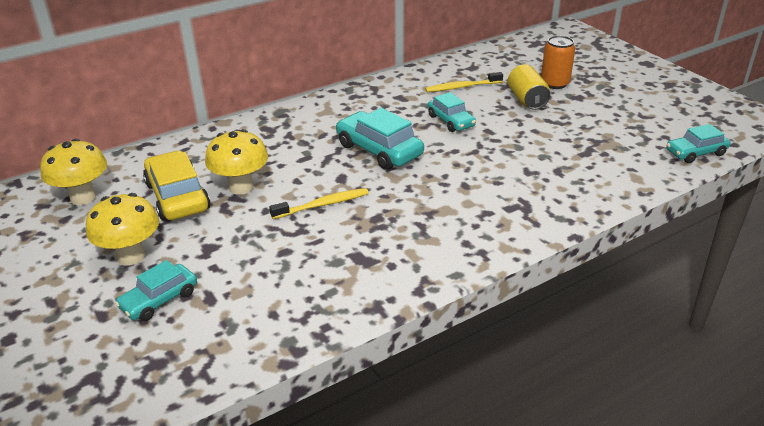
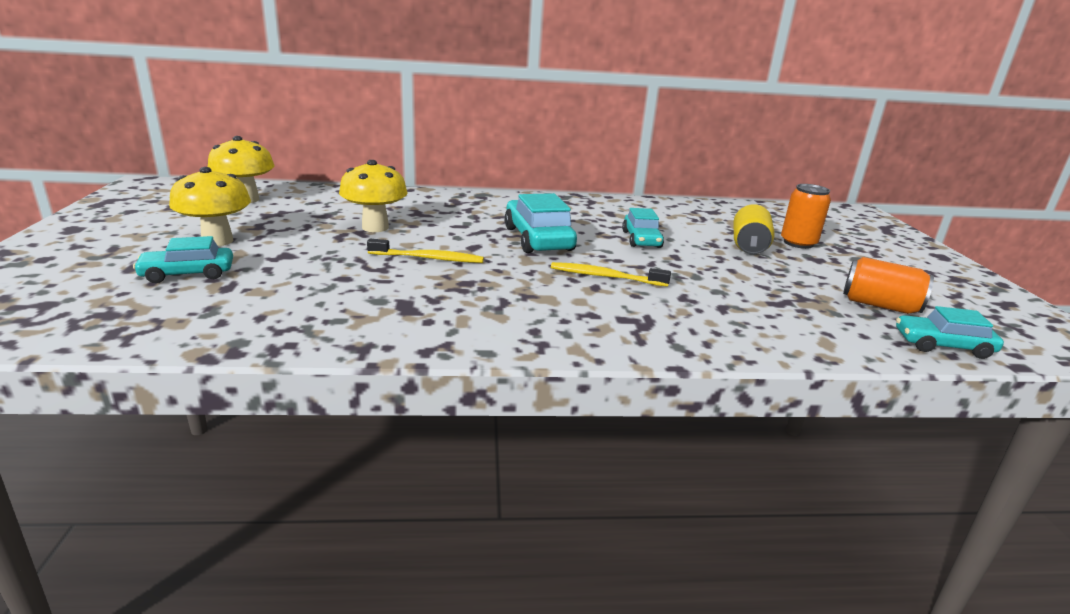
camera: 25 degrees right, 10 degrees down
yellow car [143,151,210,221] -> none
yellow toothbrush [425,72,503,92] -> yellow toothbrush moved to [551,262,671,287]
none -> orange can [843,257,934,314]

